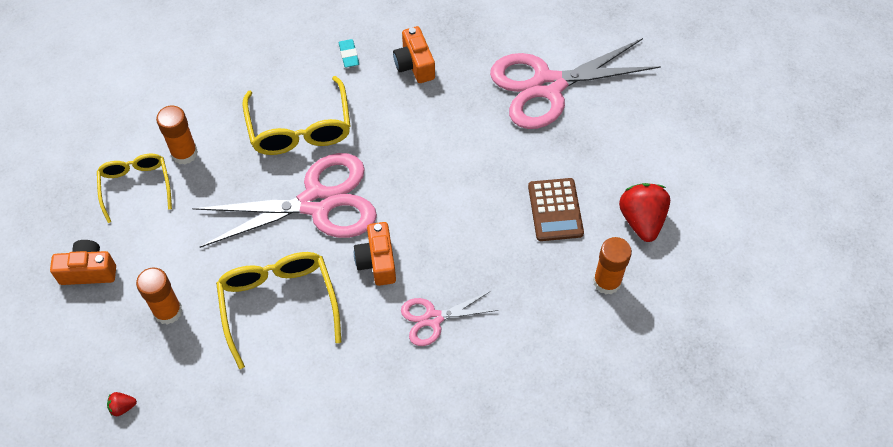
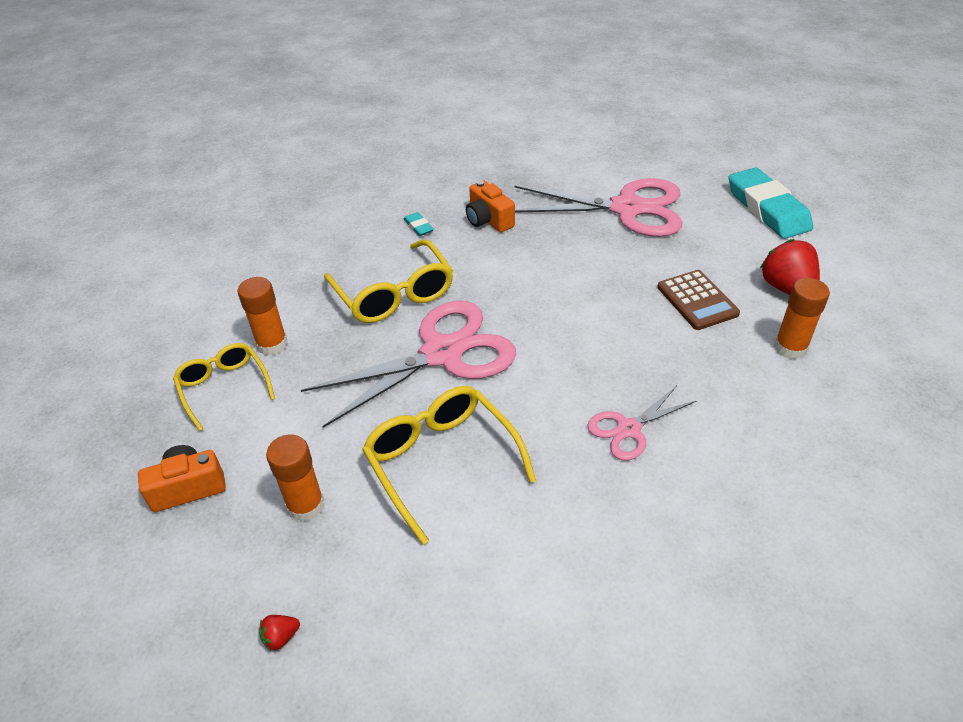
camera: 15 degrees left, 15 degrees down
orange camera [354,222,396,286] -> none
pink scissors [490,38,661,129] -> pink scissors turned 135 degrees counterclockwise [514,178,682,237]
none -> turquoise eraser [729,168,813,239]

